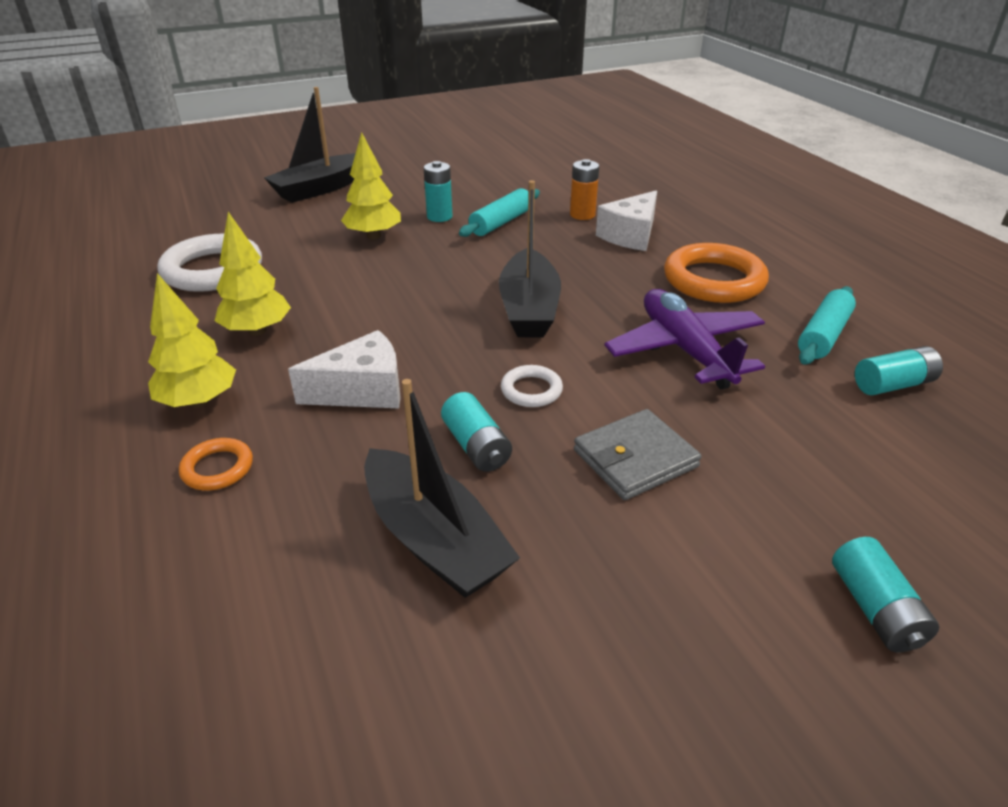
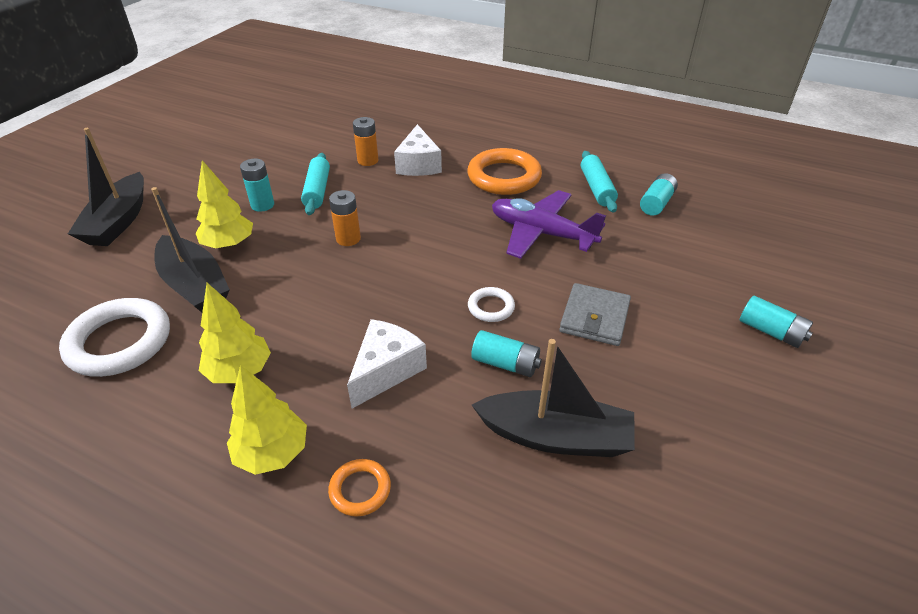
camera: 40 degrees left, 5 degrees up
black boat [499,180,561,337] -> black boat moved to [151,187,230,313]
none -> orange battery [329,190,361,246]

